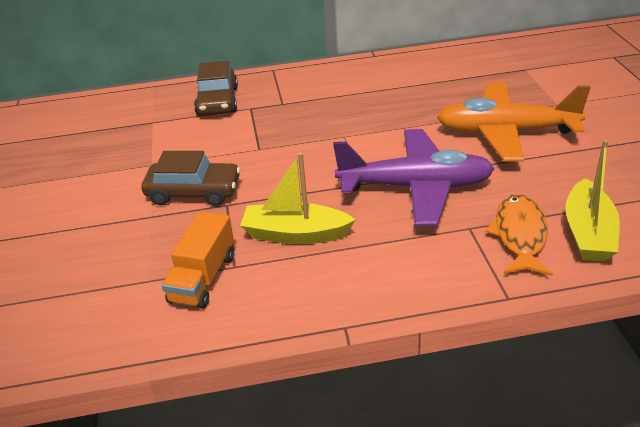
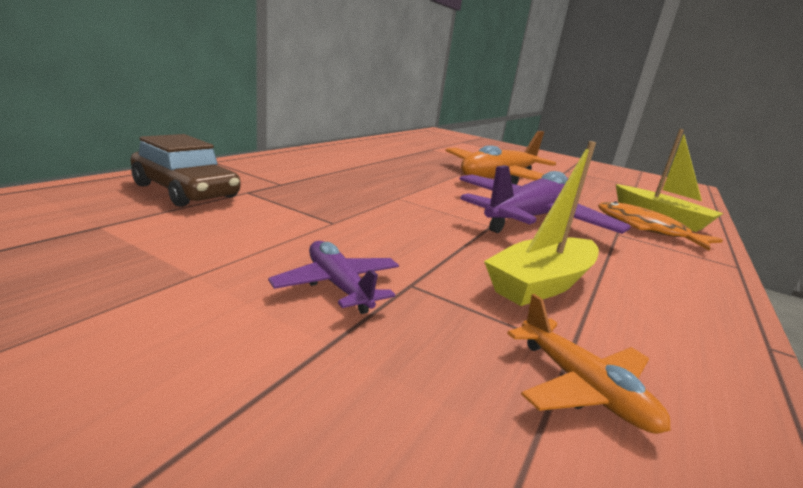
camera: 55 degrees left, 15 degrees down
brown car [142,151,240,206] -> purple plane [268,241,399,314]
orange truck [162,212,234,309] -> orange plane [507,294,671,434]

